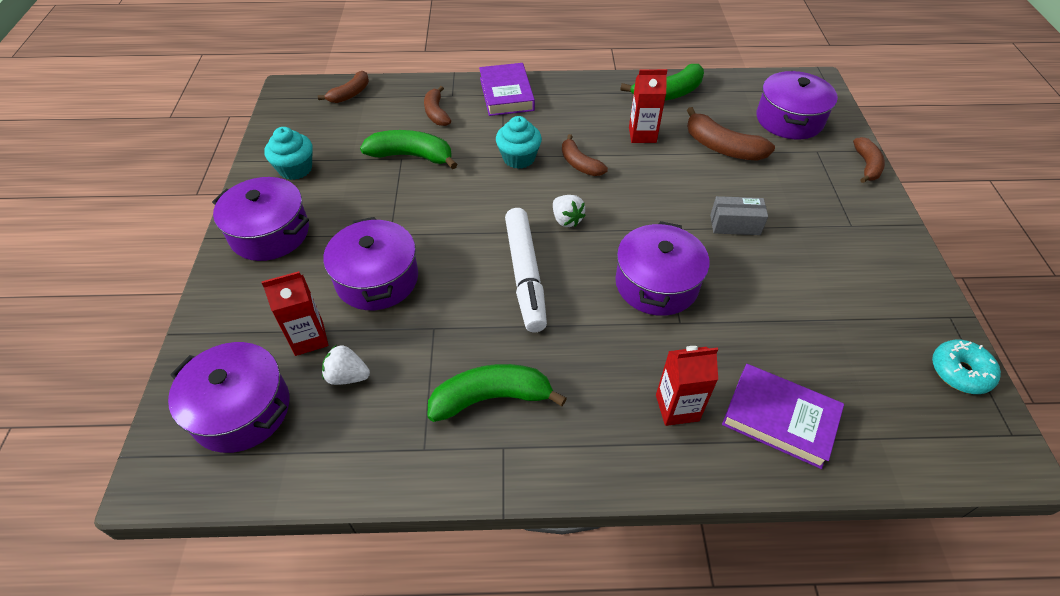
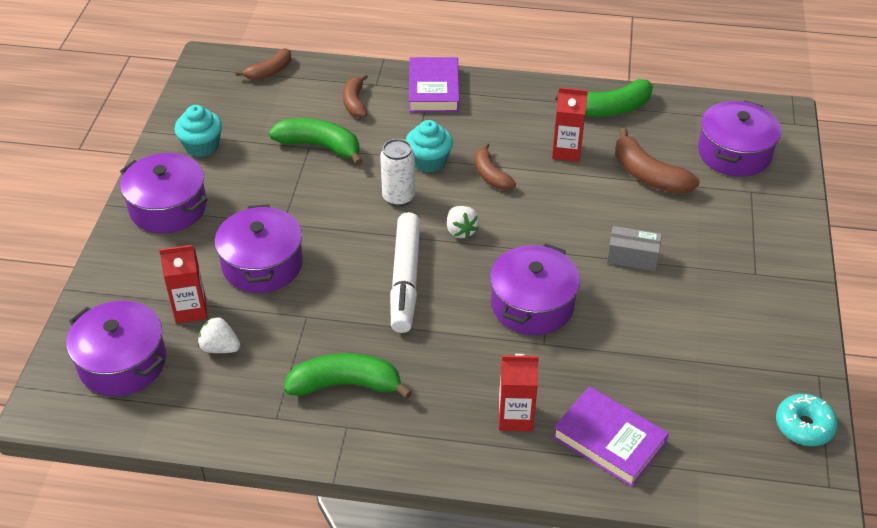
camera: 10 degrees right, 5 degrees down
brown banana [853,137,885,183] -> none
none -> white can [380,139,415,207]

